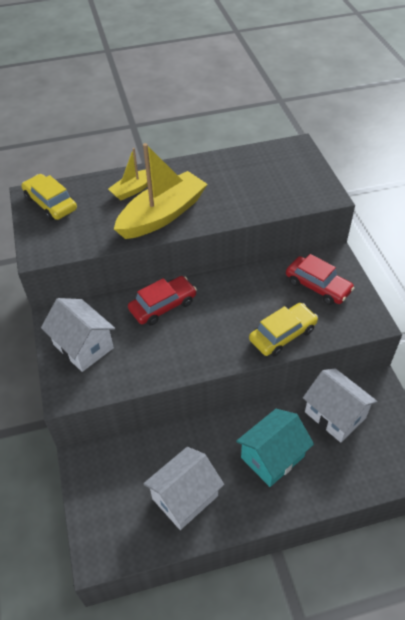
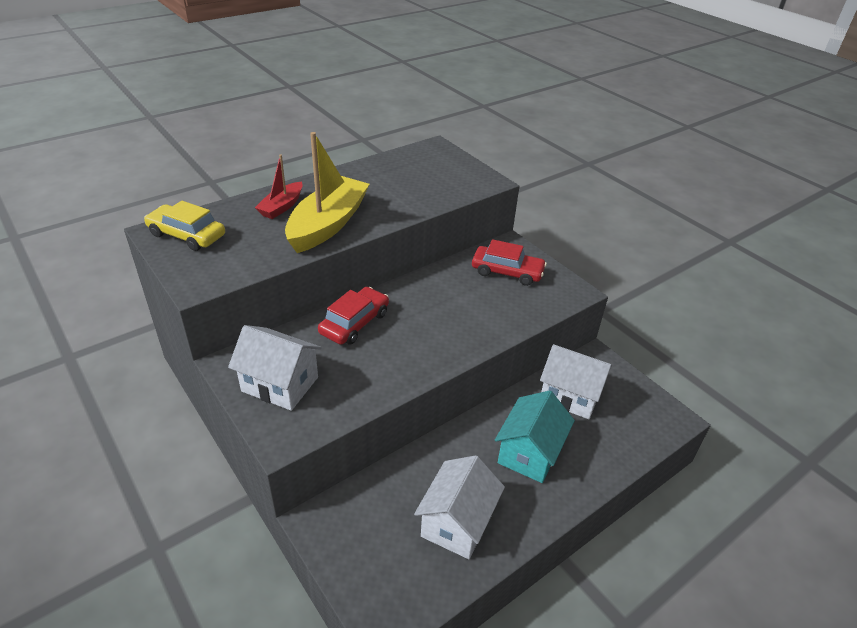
camera: 25 degrees left, 10 degrees down
yellow boat [108,148,152,200] -> red boat [255,155,303,219]
yellow car [249,303,318,356] -> none

